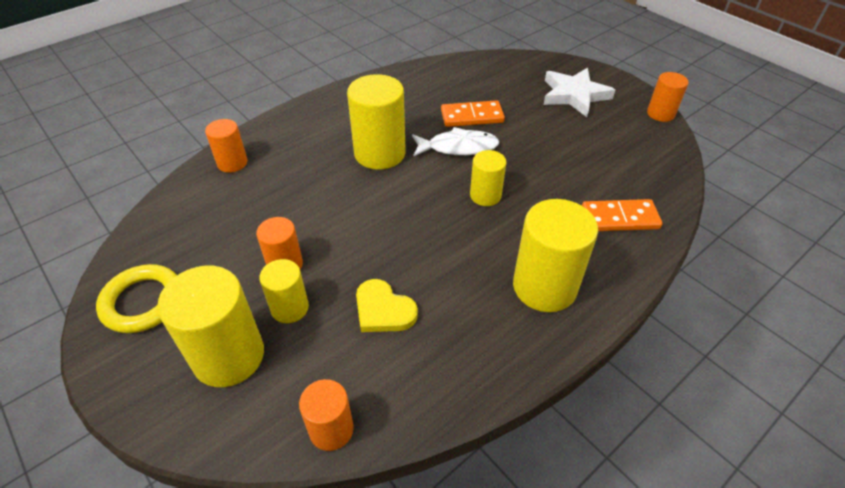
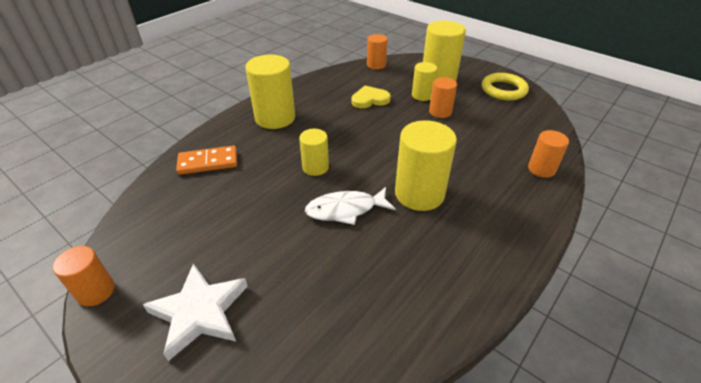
camera: 170 degrees right, 5 degrees down
yellow heart [356,279,418,332] -> yellow heart turned 45 degrees counterclockwise [351,86,391,108]
orange domino [441,100,505,127] -> none

